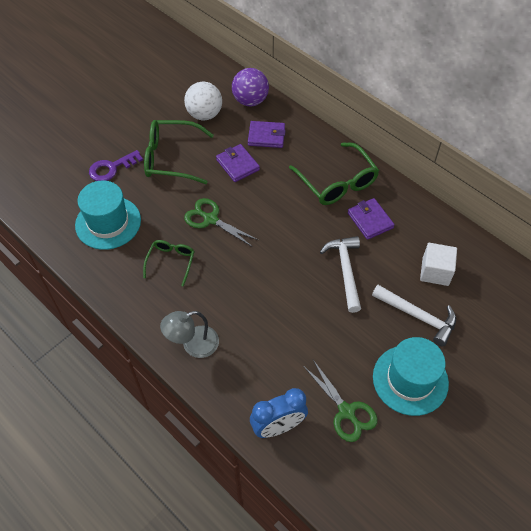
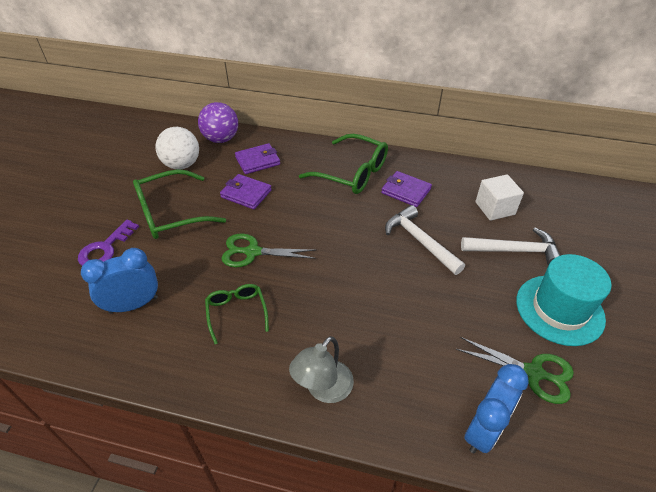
camera: 30 degrees left, 10 degrees down
turquoise hat [75,181,141,250] -> blue clock [81,248,158,314]

